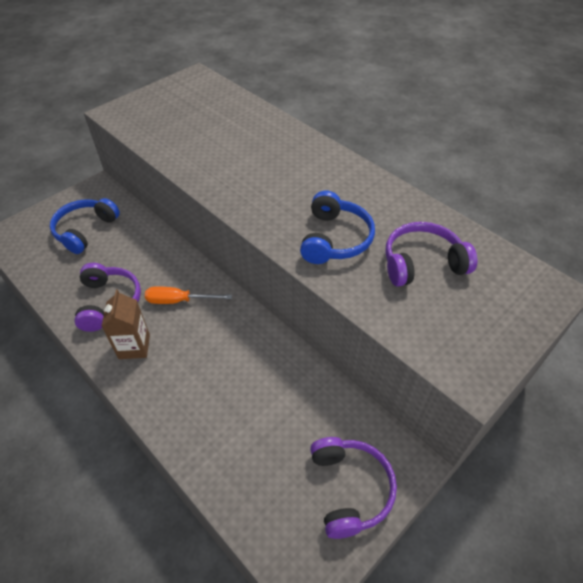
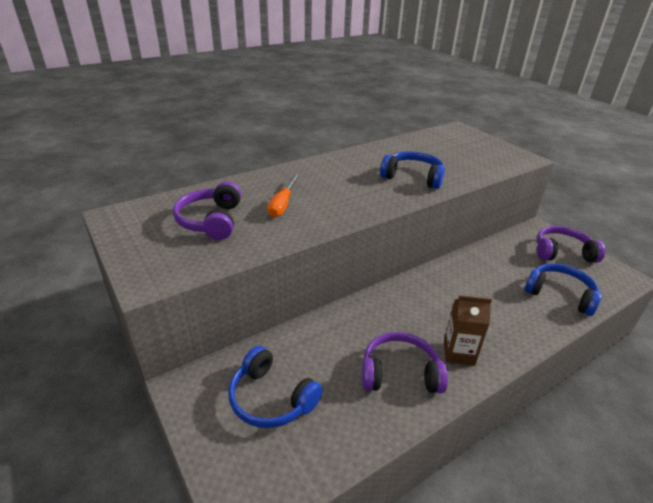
camera: 80 degrees left, 15 degrees down
orange screwdriver [145,286,232,304] -> orange screwdriver moved to [267,174,299,218]
purple headphones [385,222,477,287] -> purple headphones moved to [173,181,241,240]
none -> blue headphones [525,263,602,316]

